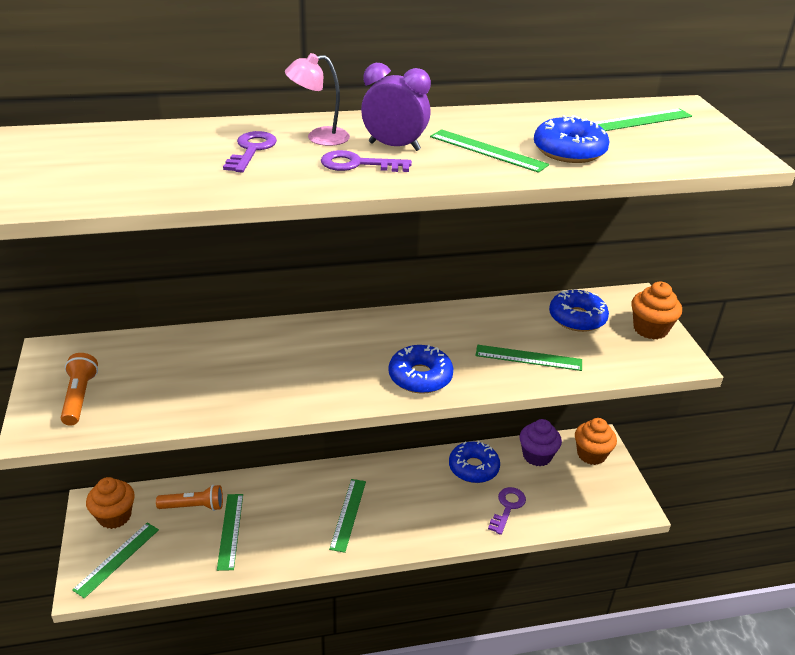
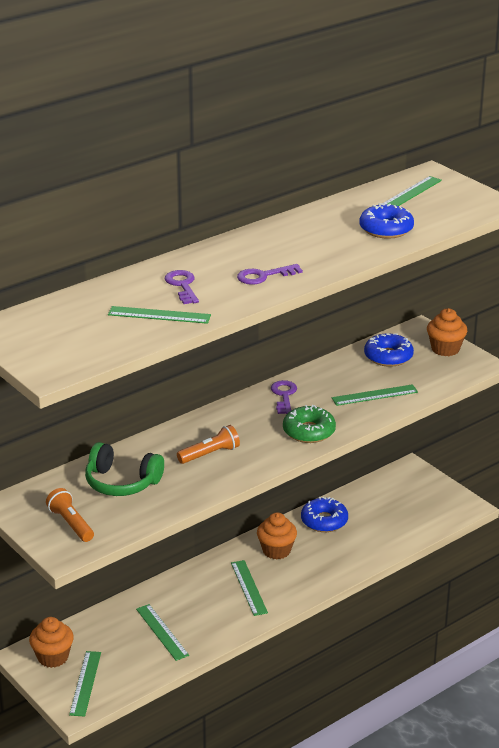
camera: 25 degrees left, 5 degrees down
orange flashlight [156,485,223,511] -> orange flashlight moved to [177,425,240,464]
pink lamp [285,53,350,146] -> none
purple clock [361,63,431,151] -> none
blue donut [389,345,454,394] -> green donut [283,405,336,443]
green ruler [430,129,549,173] -> green ruler moved to [108,306,211,324]
purple key [488,487,526,535] -> purple key moved to [271,380,297,414]
purple cupcake [520,419,562,467] -> none
orange cupcake [575,418,617,465] -> orange cupcake moved to [257,512,297,559]
none -> green headphones [85,442,164,496]

